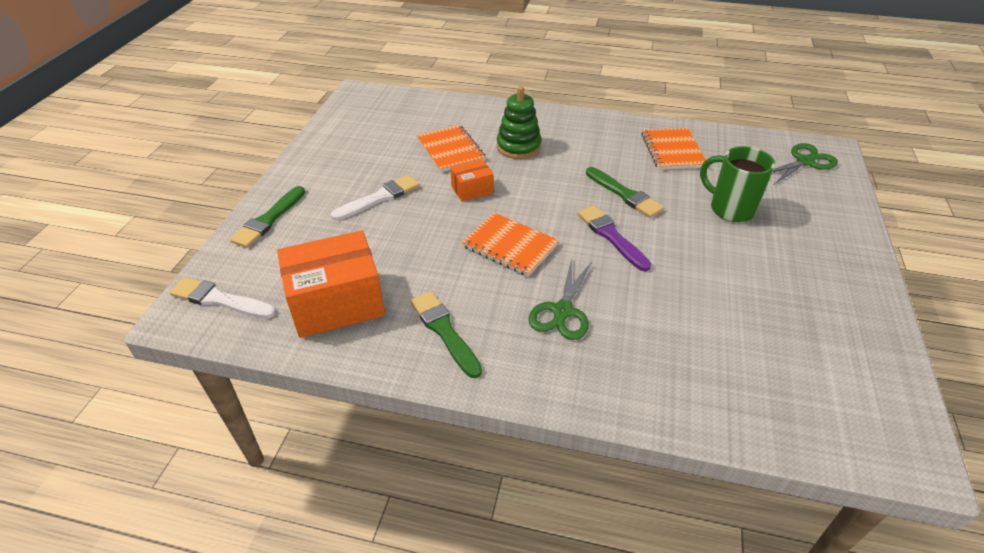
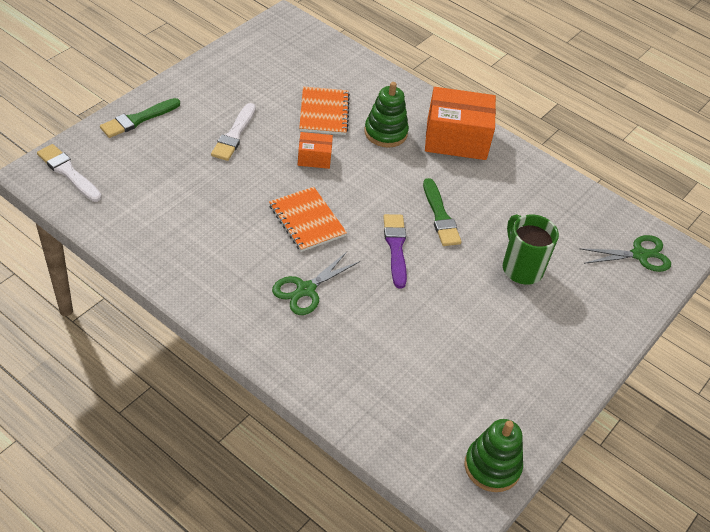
camera: 20 degrees right, 5 degrees up
orange box [277,230,385,338] -> orange box moved to [425,87,496,160]
white brush [331,175,420,221] -> white brush turned 120 degrees clockwise [211,103,256,161]
green brush [410,291,482,378] -> none
orange notebook [641,128,706,170] -> none
none -> green stacking toy [464,419,523,492]

